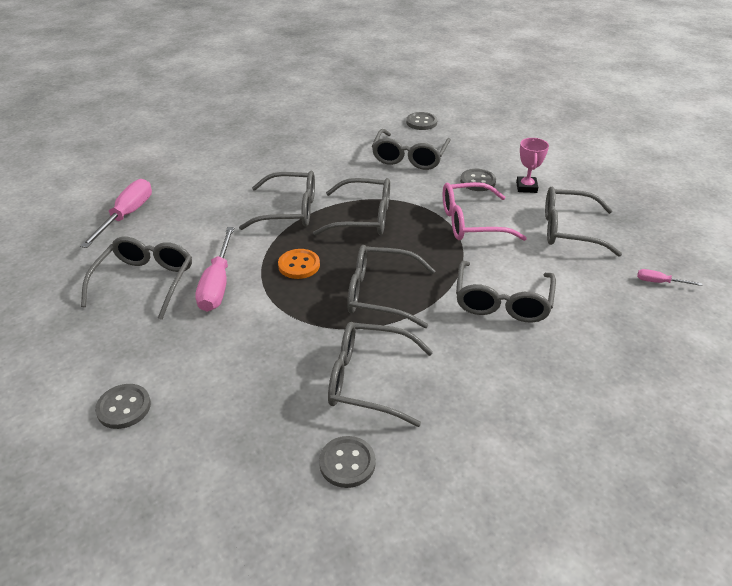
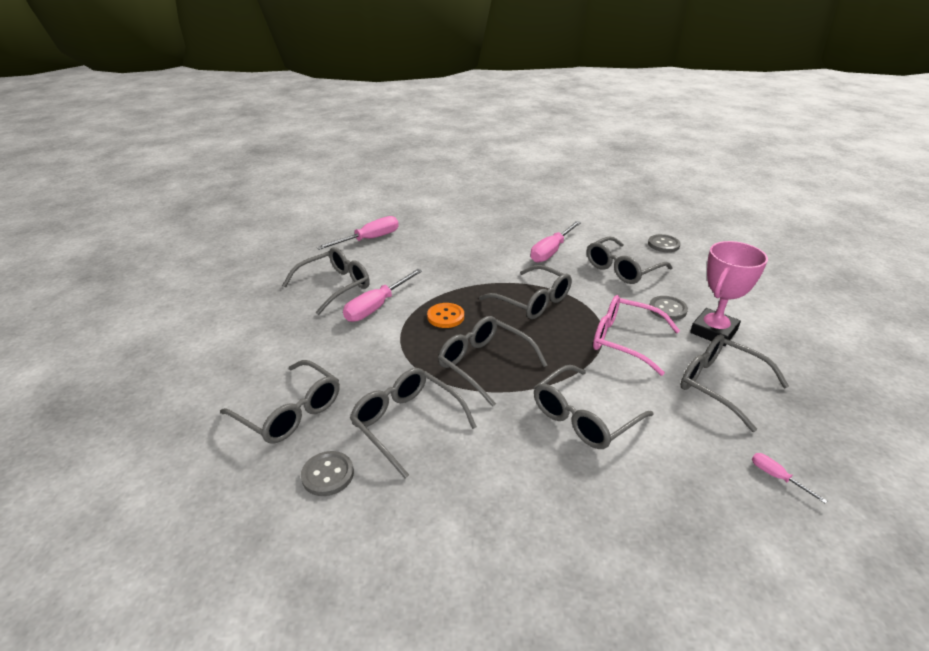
camera: 35 degrees right, 5 degrees down
grey button [95,384,151,429] -> none
grey glasses [239,171,315,230] -> grey glasses moved to [220,360,340,443]
pink trophy [516,138,549,193] -> pink trophy [690,241,768,346], size x1.71
none -> pink screwdriver [531,221,581,263]

